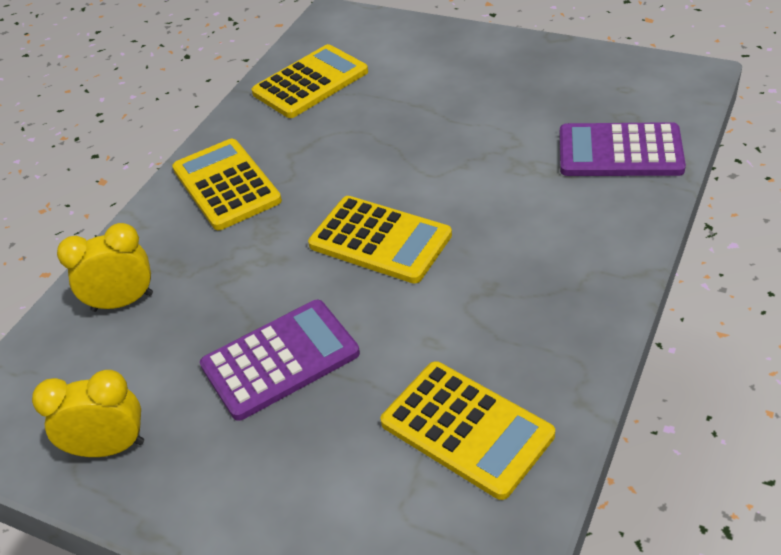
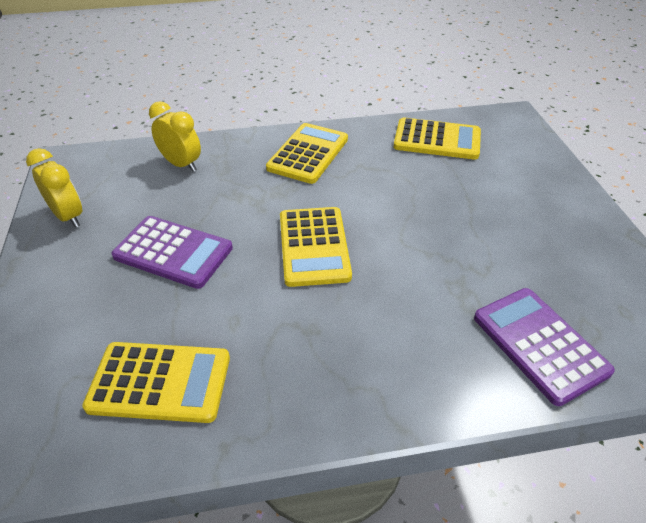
camera: 50 degrees right, 0 degrees up
yellow calculator [380,361,555,500] -> yellow calculator turned 90 degrees counterclockwise [82,342,230,423]

